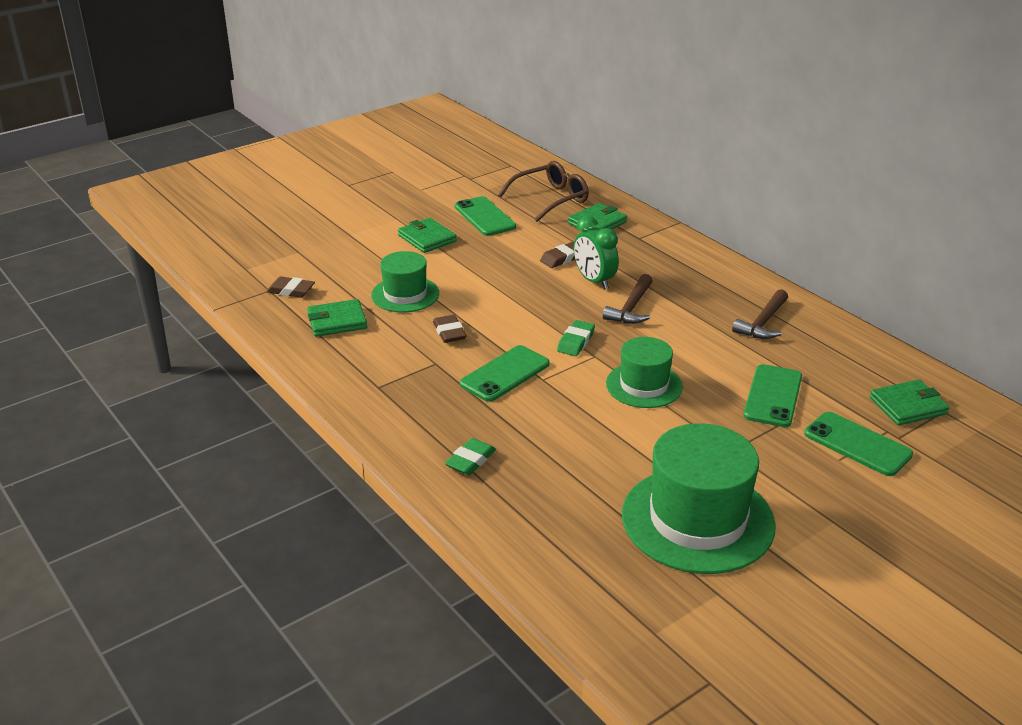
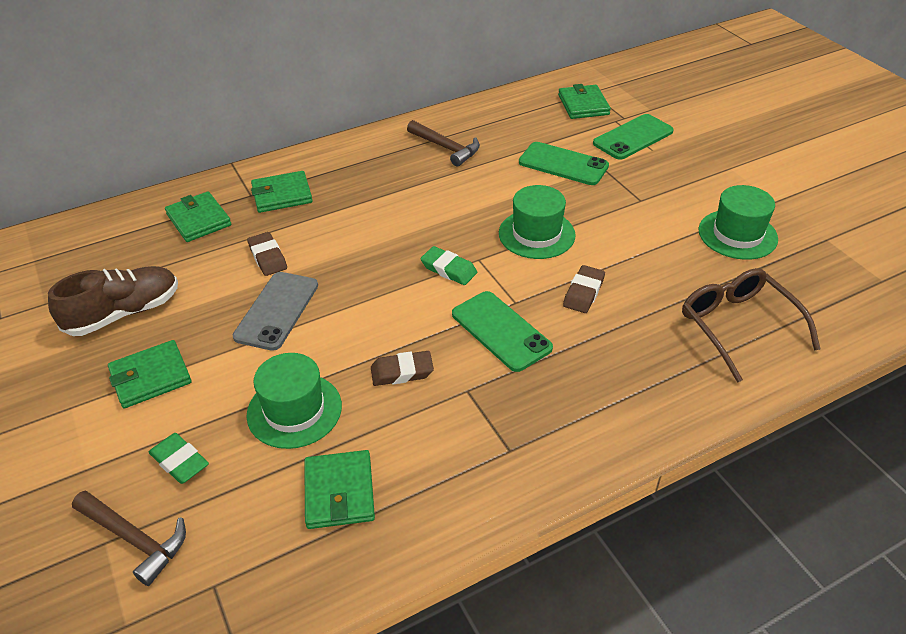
camera: 80 degrees left, 10 degrees up
brown eraser [266,276,315,298] -> brown eraser moved to [563,265,605,313]
green eraser [445,438,496,475] -> green eraser moved to [149,433,209,484]
green phone [455,196,516,236] -> brown shoe [48,266,178,336]
brown glasses [498,161,589,222] -> brown glasses moved to [682,268,821,383]
green clock [574,216,619,290] -> none
brown hammer [603,274,653,324] -> brown hammer moved to [72,491,186,586]
green hat [622,423,776,574] -> green hat [699,185,778,260], size x0.58
none -> grey phone [233,272,318,351]
none -> green wallet [251,171,313,213]

